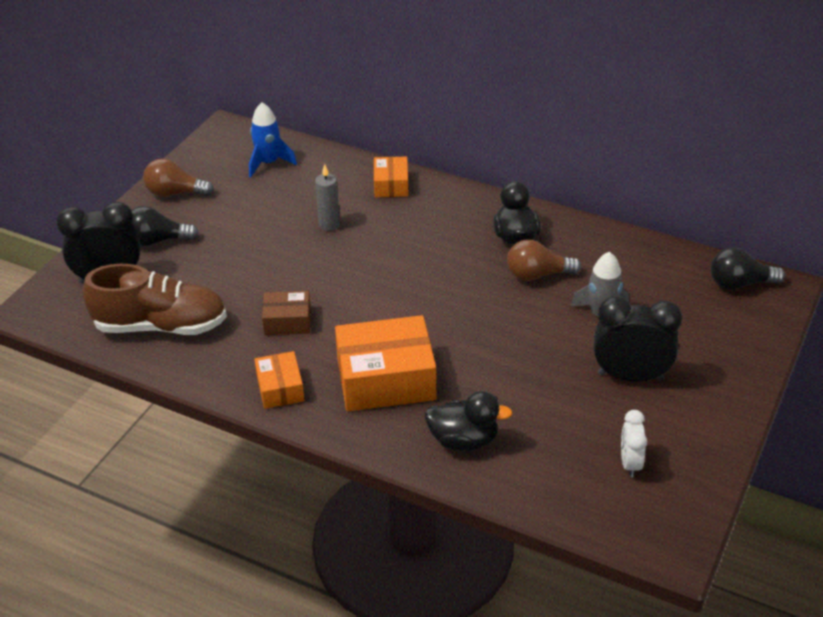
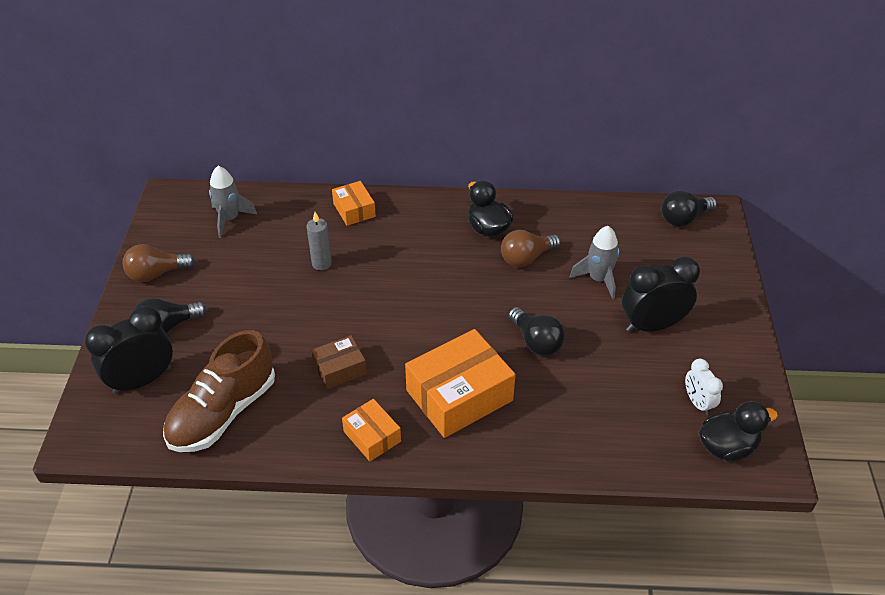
camera: 25 degrees left, 5 degrees up
brown shoe [83,264,227,335] -> brown shoe turned 150 degrees clockwise [163,330,275,452]
blue rocket [249,103,297,177] -> grey rocket [209,166,257,238]
black duck [424,391,513,451] -> black duck moved to [699,401,778,461]
none -> black light bulb [508,307,565,356]

